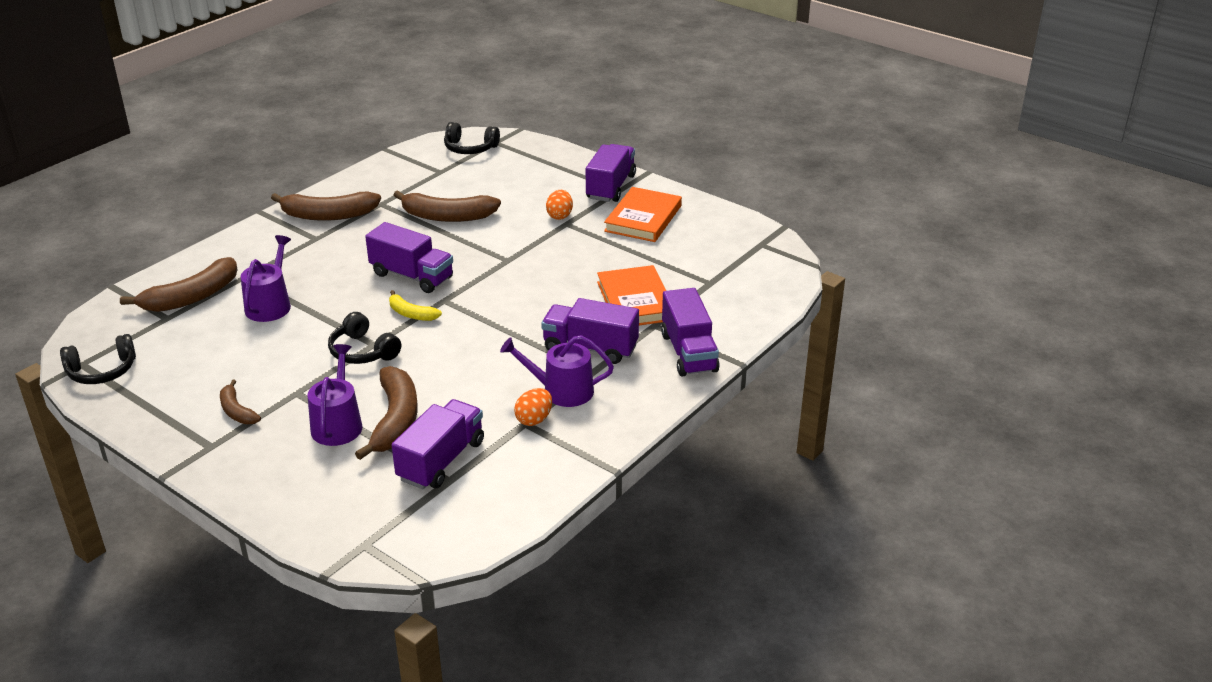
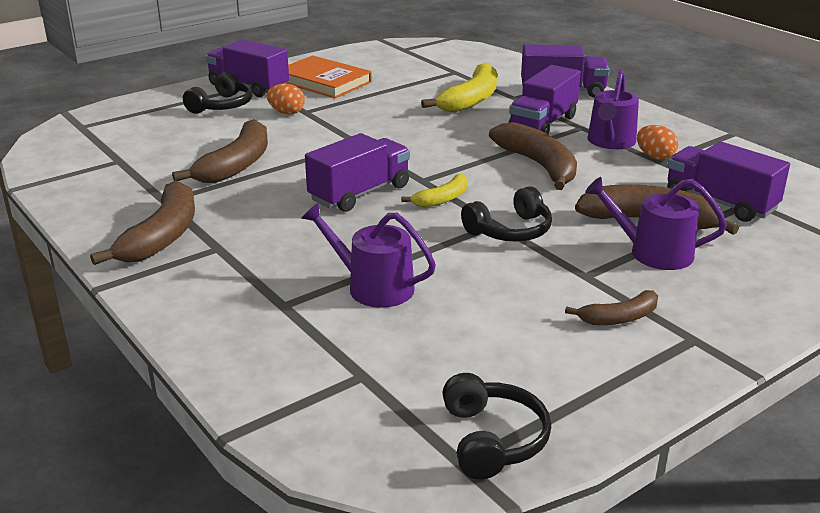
camera: 75 degrees left, 5 degrees down
brown banana [120,257,238,312] -> brown banana moved to [489,122,577,190]
black headphones [444,122,500,154] -> black headphones moved to [183,72,252,114]
orange book [597,265,666,325] -> yellow banana [421,63,497,112]

